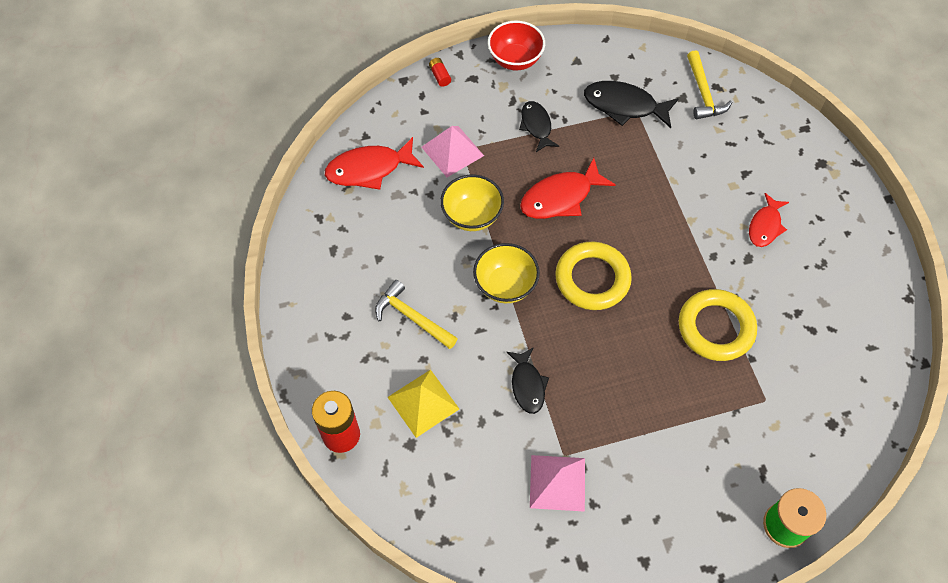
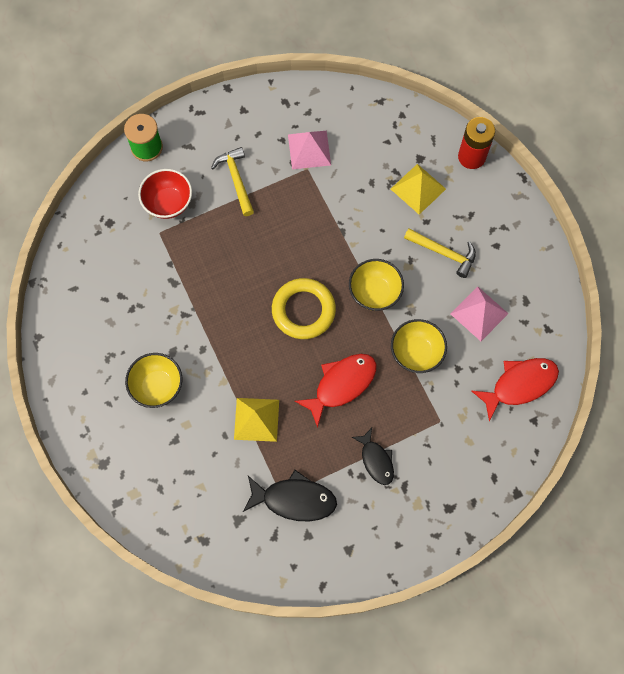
camera: 170 degrees right, 10 degrees up
pink pyramid [422,126,484,177] -> pink pyramid moved to [450,286,508,341]
red battery [429,58,451,87] -> none
red bowl [488,21,545,70] -> red bowl moved to [138,169,192,219]
black fish [507,347,549,414] -> none
yellow ring [679,289,757,361] -> none
yellow hammer [687,51,732,119] -> yellow hammer moved to [211,147,254,216]
red fish [749,193,789,247] -> yellow bowl [125,353,182,408]
none -> yellow pyramid [234,398,279,442]

